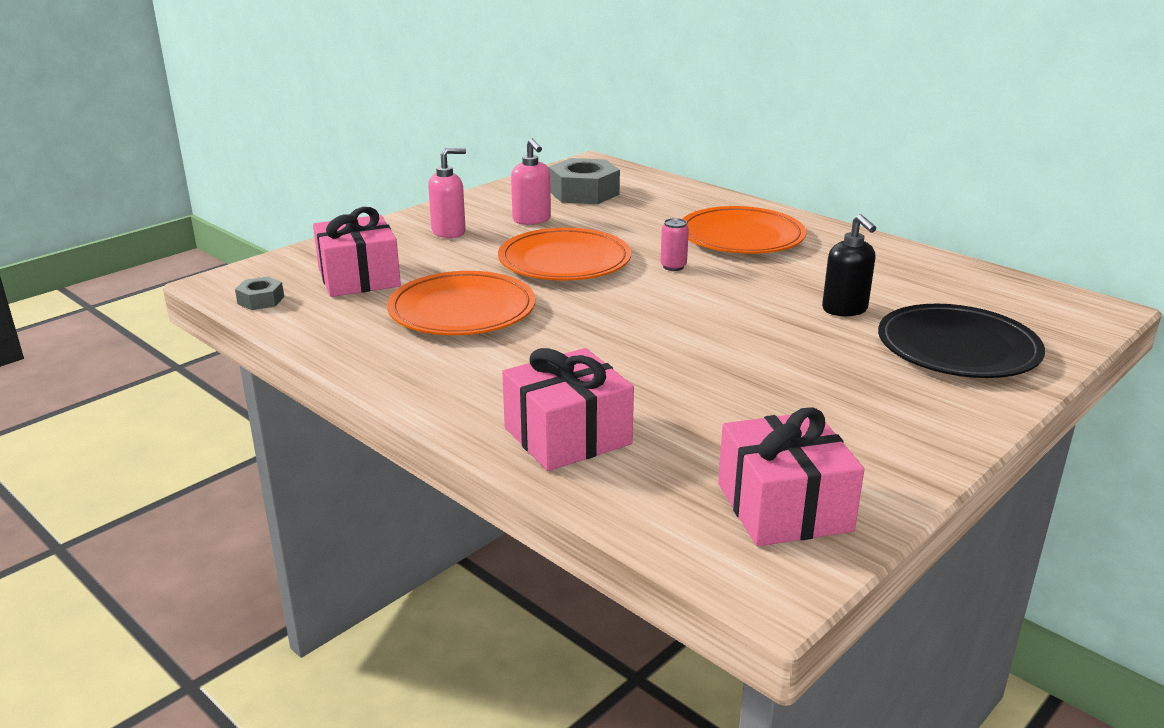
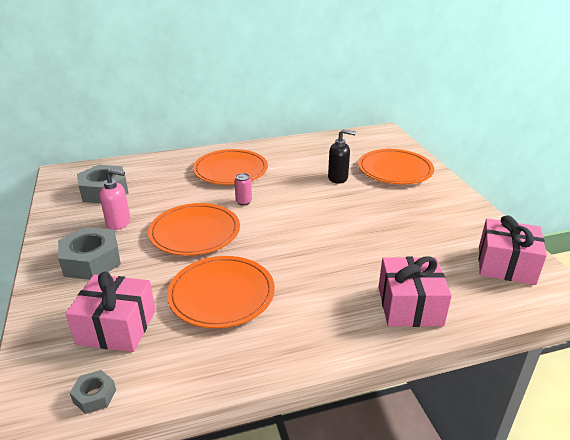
camera: 60 degrees left, 5 degrees up
pink soap dispenser [428,148,466,238] -> grey nut [58,227,121,280]
black plate [878,304,1045,378] -> orange plate [358,149,434,184]

